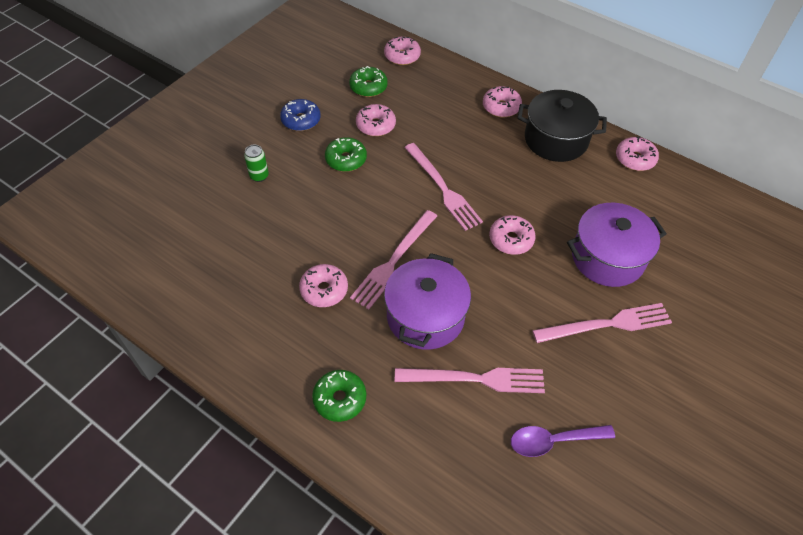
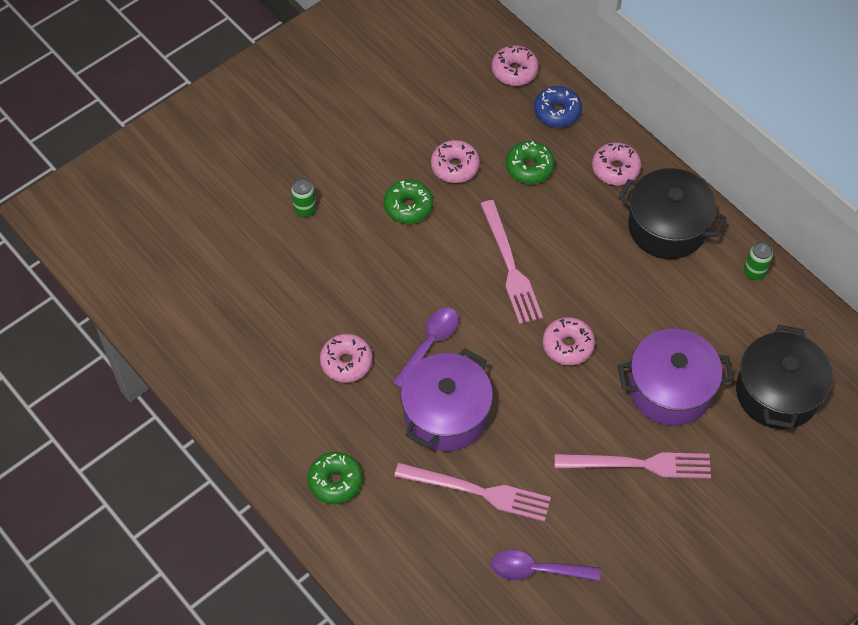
camera: 15 degrees right, 5 degrees up
blue donut [280,99,321,131] -> blue donut moved to [534,86,582,128]
green donut [349,66,388,97] -> green donut moved to [506,141,555,184]
pink fork [350,210,437,309] -> purple spoon [392,308,459,389]
pink donut [616,137,659,171] -> green can [744,241,773,280]
none -> black pot [736,325,833,429]

